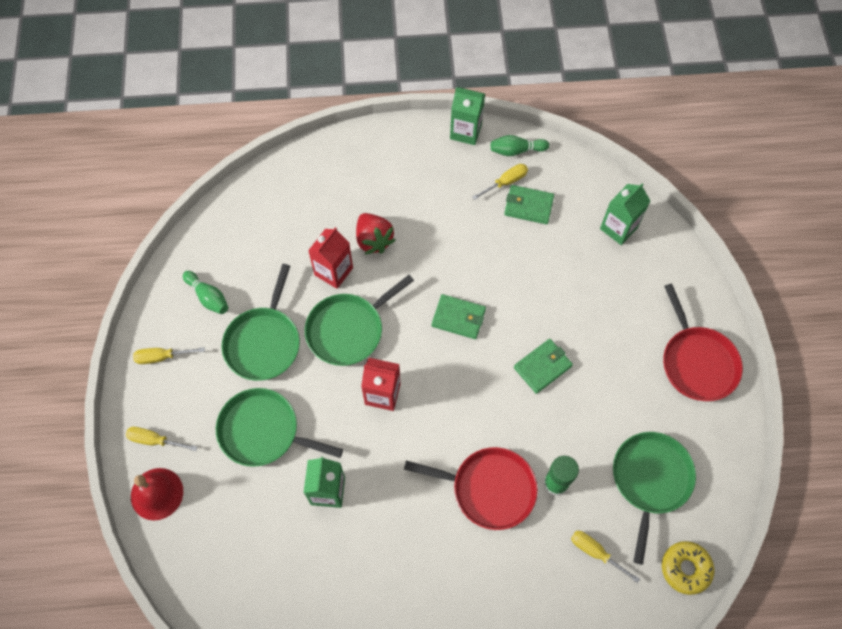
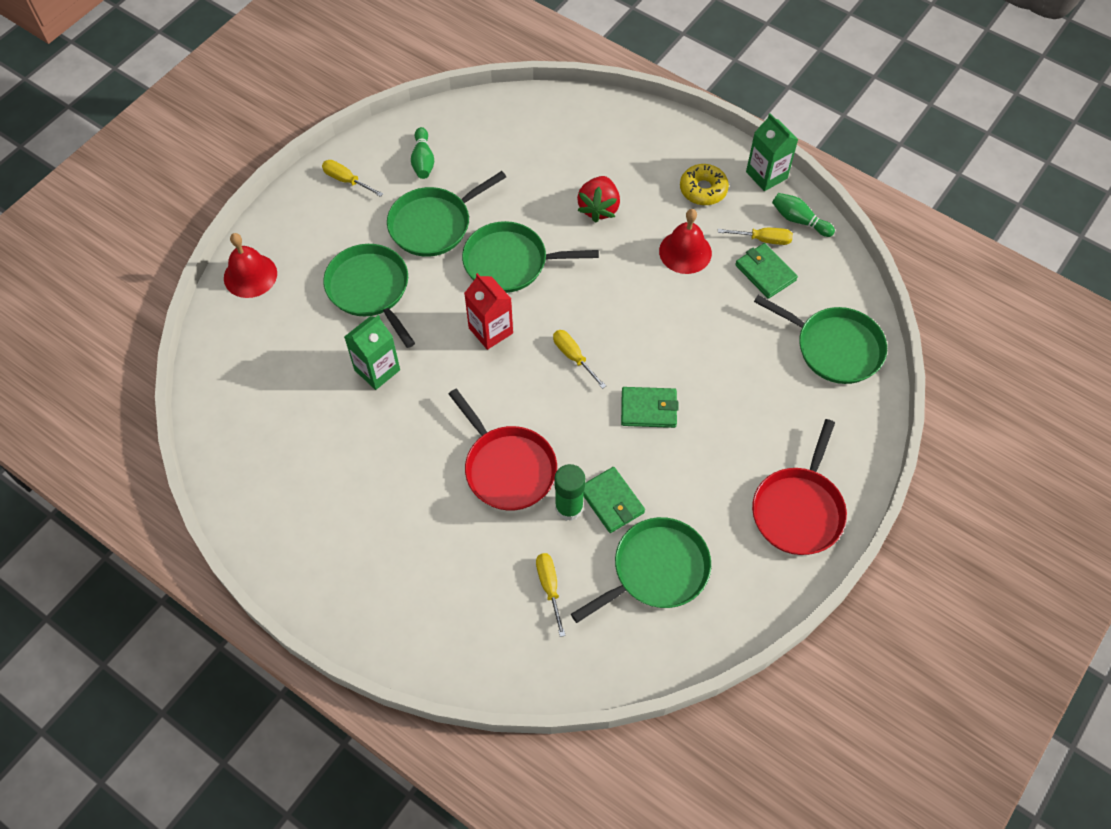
camera: 40 degrees right, 5 degrees down
yellow screwdriver [126,427,197,451] -> yellow screwdriver moved to [553,330,606,389]
red carton [308,227,353,289] -> none
green wallet [432,294,486,339] -> green wallet moved to [583,467,645,533]
green carton [600,183,650,245] -> green pan [754,295,887,384]
yellow donut [662,541,715,595] -> yellow donut moved to [680,164,729,205]
none -> red bell [659,209,712,274]

